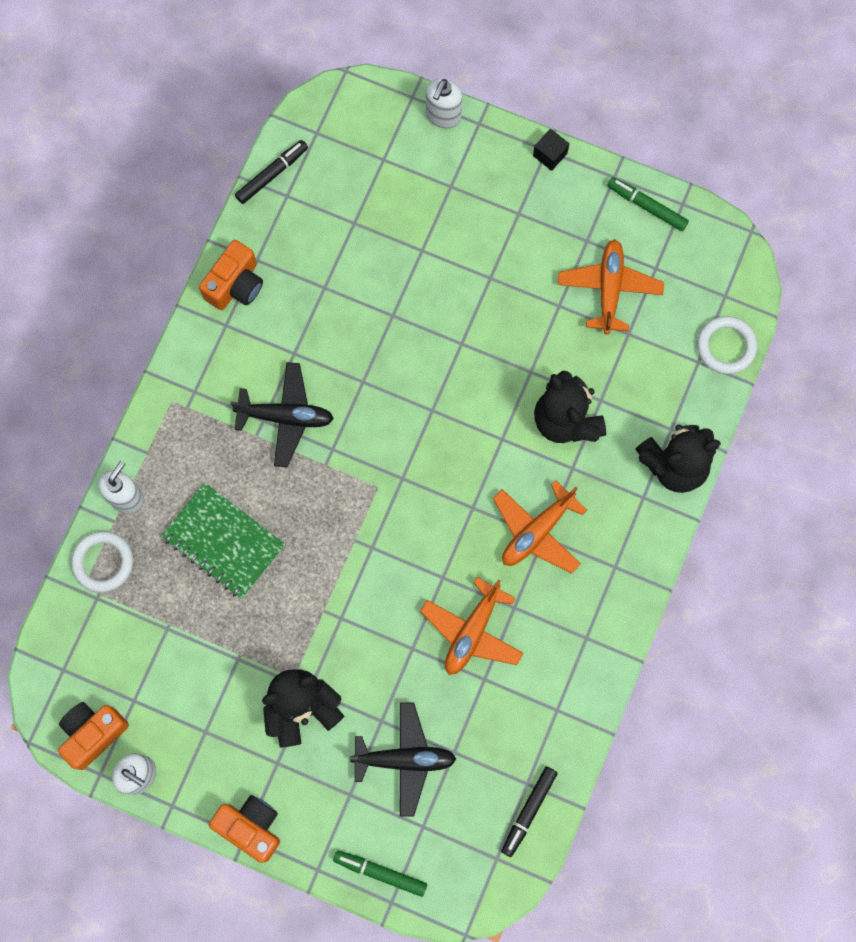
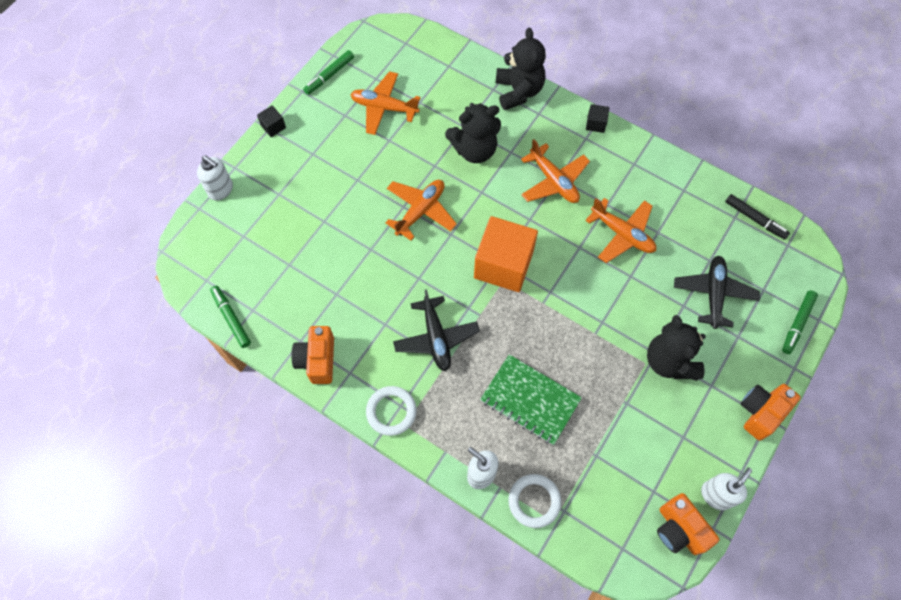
camera: 80 degrees left, 10 degrees down
green notebook [161,482,285,599] -> green notebook turned 75 degrees clockwise [480,354,582,445]
orange camera [199,240,263,310] -> orange camera turned 135 degrees counterclockwise [292,326,334,384]
black plane [230,362,334,467] -> black plane turned 150 degrees clockwise [393,289,480,371]
black marker [235,140,308,204] -> green marker [210,286,251,348]
white ring [697,316,757,374] -> white ring moved to [366,386,417,436]
none -> orange plane [385,180,457,241]
none -> orange cube [474,216,538,292]
none -> black cube [586,104,609,133]

